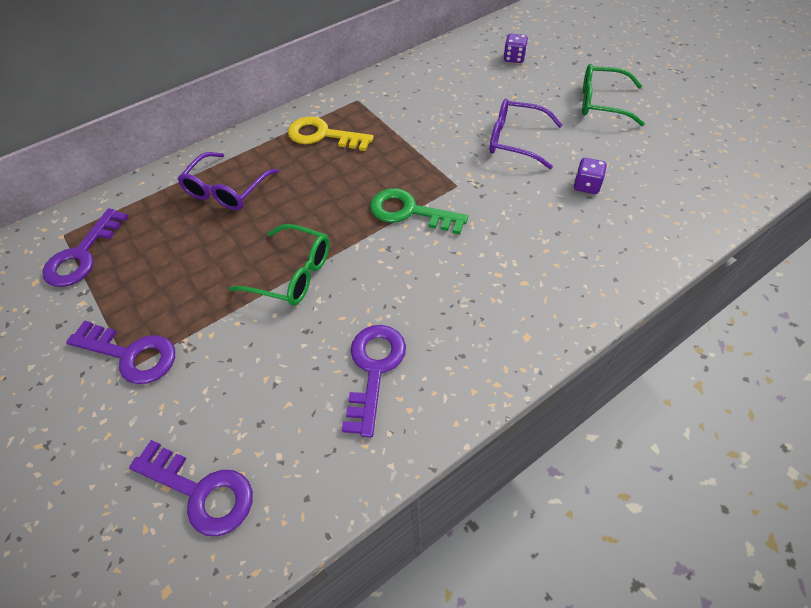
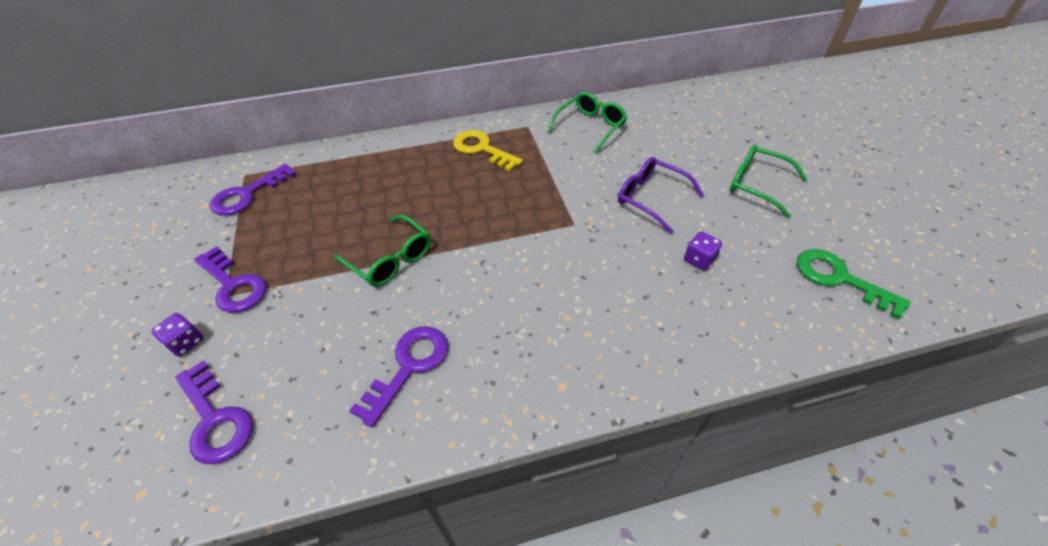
camera: 20 degrees right, 5 degrees down
purple glasses [177,152,279,210] -> none
green key [370,188,468,235] -> green key moved to [797,249,911,319]
purple dice [504,34,528,63] -> purple dice moved to [151,313,203,357]
none -> green glasses [547,92,627,154]

